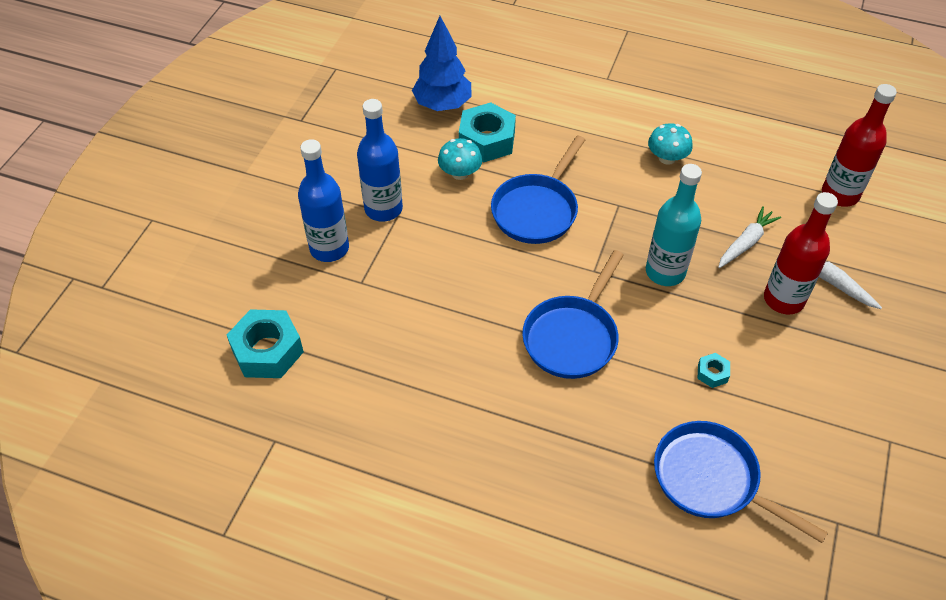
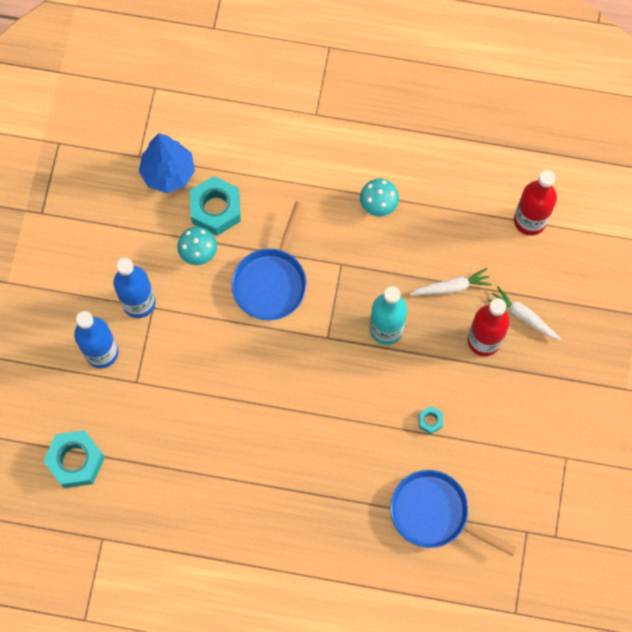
camera: 10 degrees left, 20 degrees up
blue pan [522,250,624,379] -> none
white carrot [718,206,781,268] -> white carrot turned 45 degrees clockwise [410,268,492,295]

